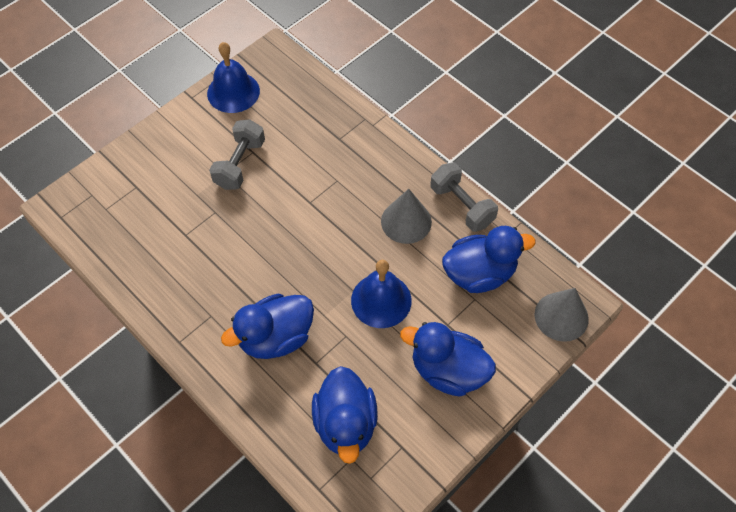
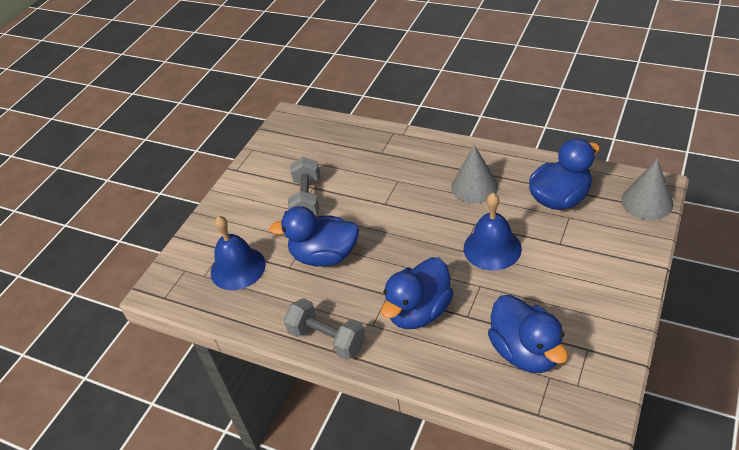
camera: 15 degrees left, 15 degrees down
blue bell [207,42,260,113] -> blue bell moved to [211,216,266,290]
blue duck [400,322,496,396] -> blue duck moved to [269,206,359,267]
grey dumbbell [431,162,498,232] -> grey dumbbell moved to [284,298,366,360]

